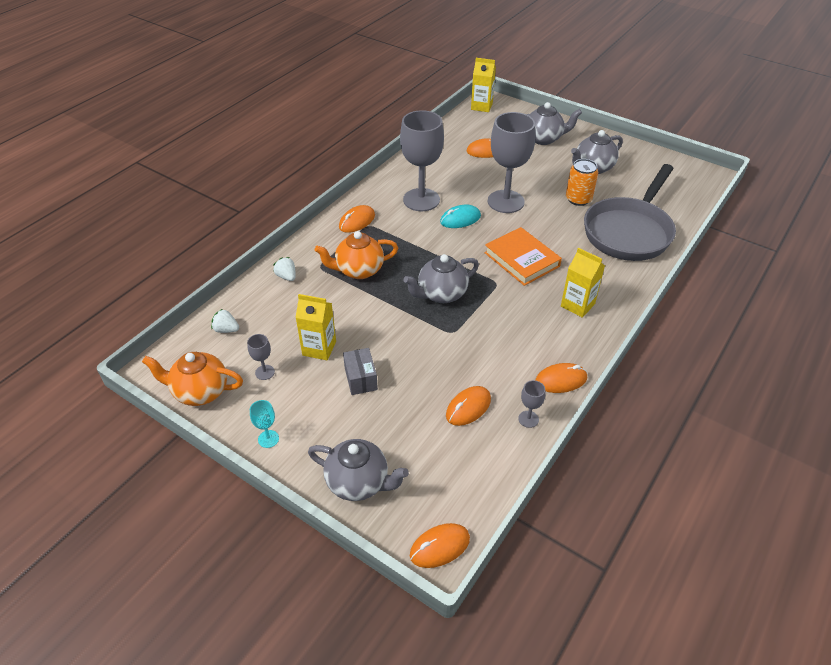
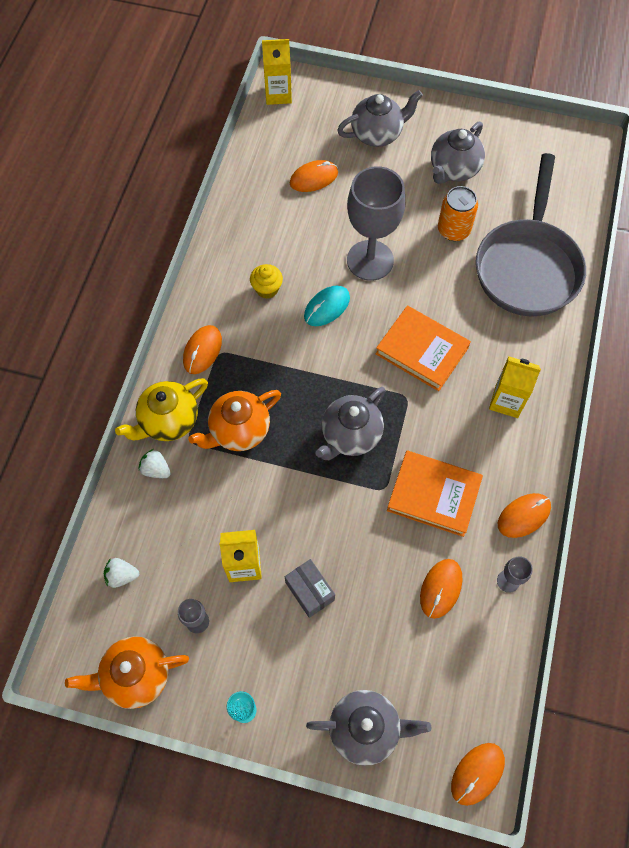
camera: 20 degrees left, 20 degrees up
grey goblet [400,110,444,211] -> yellow cupcake [250,264,283,299]
none -> yellow teapot [115,378,208,441]
none -> orange book [387,451,483,537]

